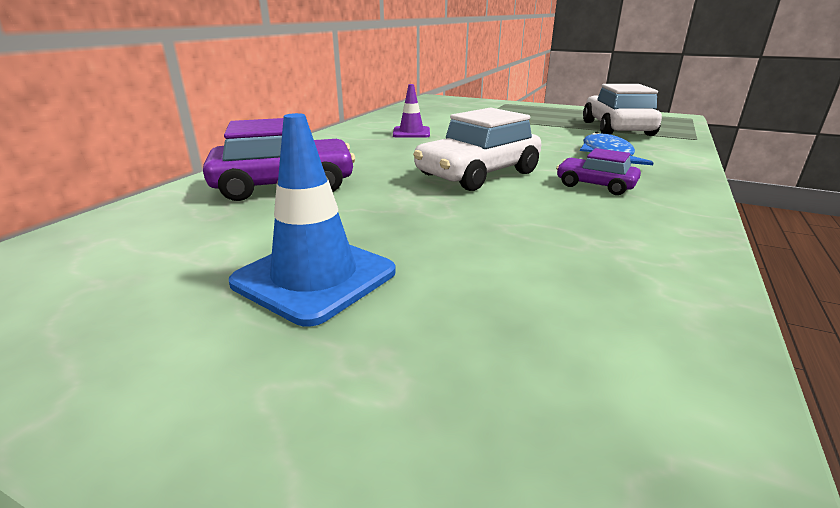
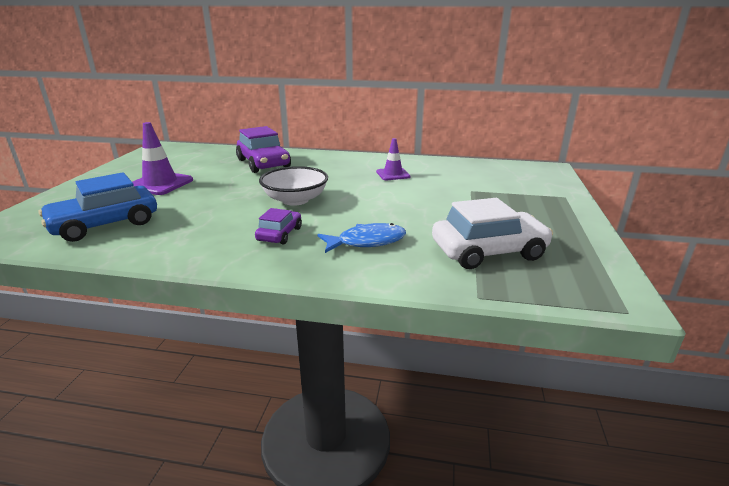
camera: 75 degrees right, 0 degrees up
blue traffic cone [229,113,396,327] -> purple traffic cone [133,122,193,195]
white car [413,108,542,191] -> white bowl [259,166,328,206]
none -> blue car [38,172,157,242]

